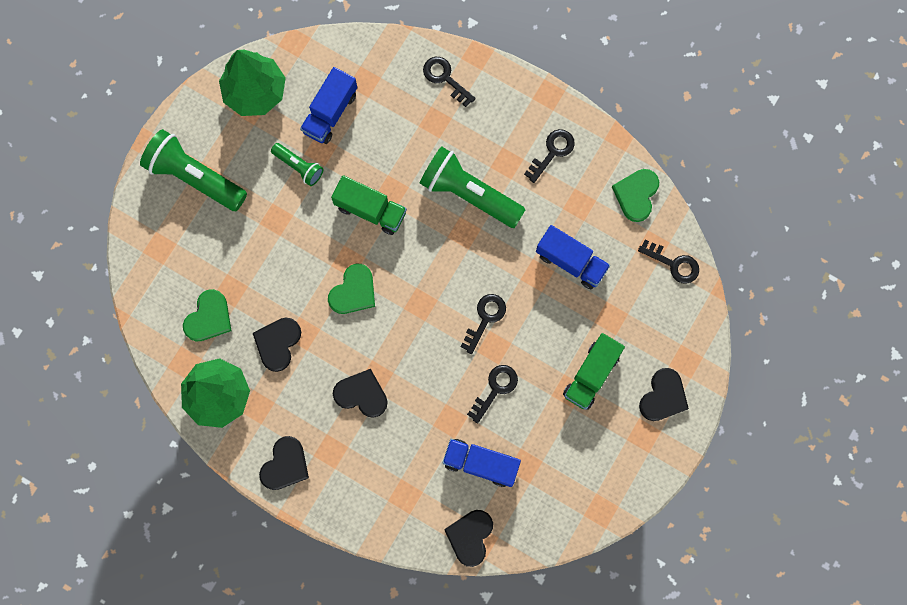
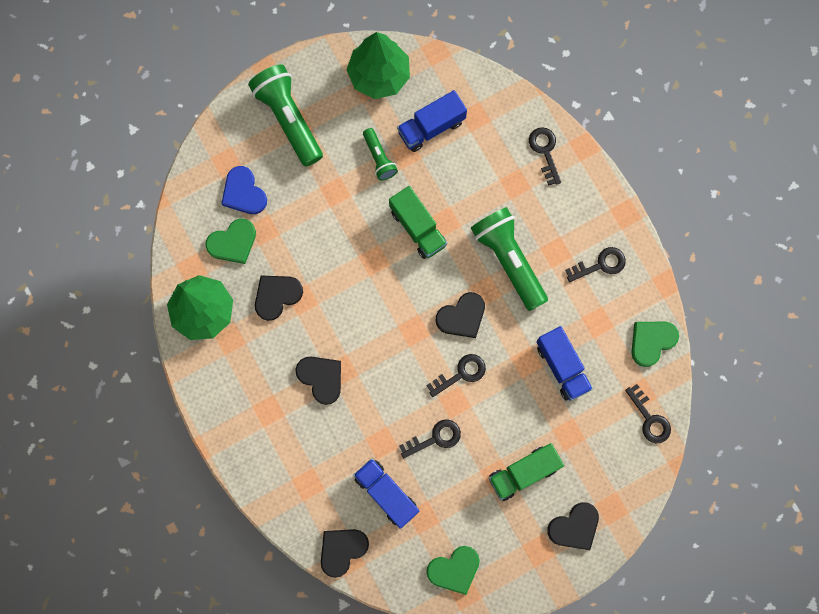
camera: 30 degrees right, 0 degrees up
black heart [259,436,309,490] -> black heart moved to [436,292,485,338]
green heart [328,264,375,314] -> green heart moved to [426,546,480,595]
none -> blue heart [221,166,267,214]

